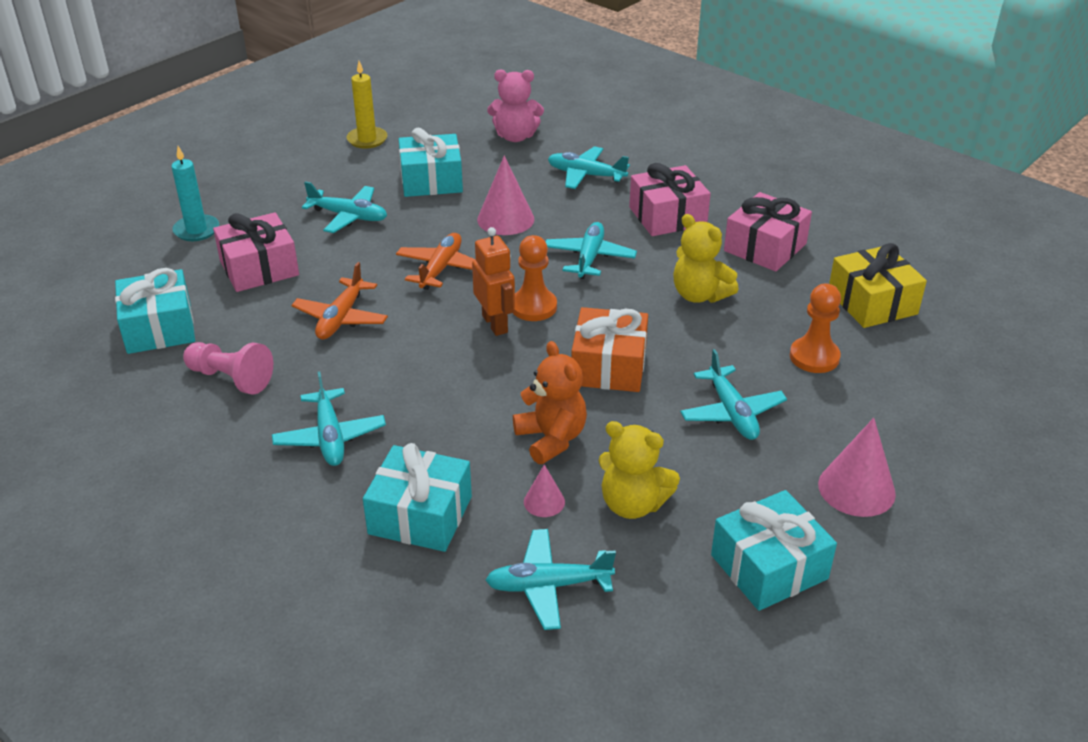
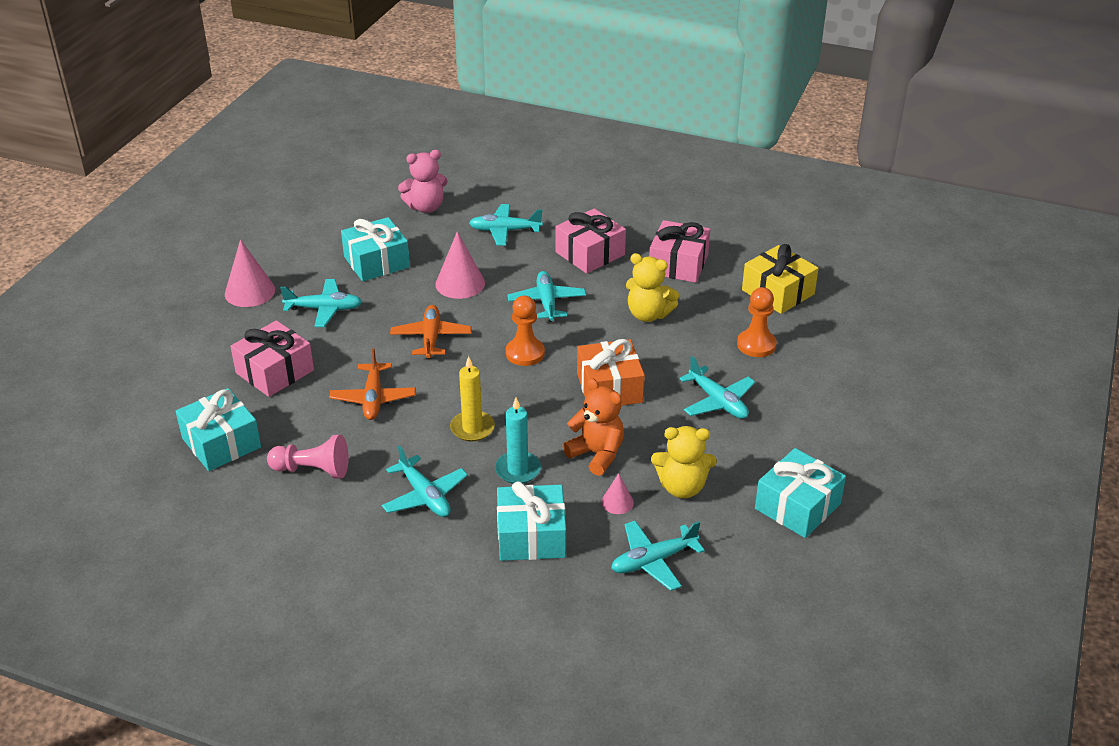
camera: 20 degrees left, 0 degrees up
turquoise candle [171,146,219,241] -> turquoise candle moved to [495,398,541,484]
yellow candle [346,61,387,149] -> yellow candle moved to [450,356,495,442]
orange robot [472,227,515,336] -> none
pink cone [818,418,896,517] -> pink cone moved to [225,239,275,307]

